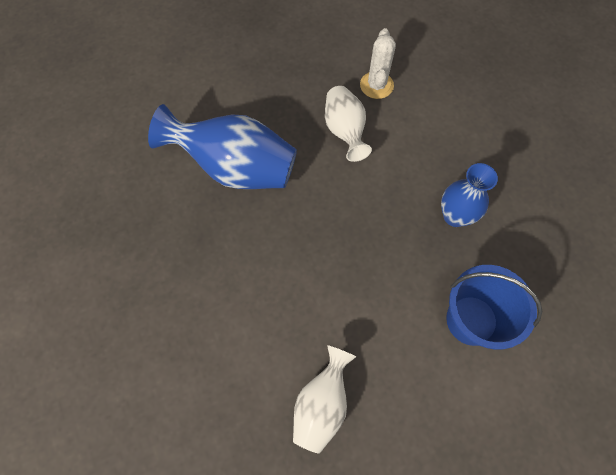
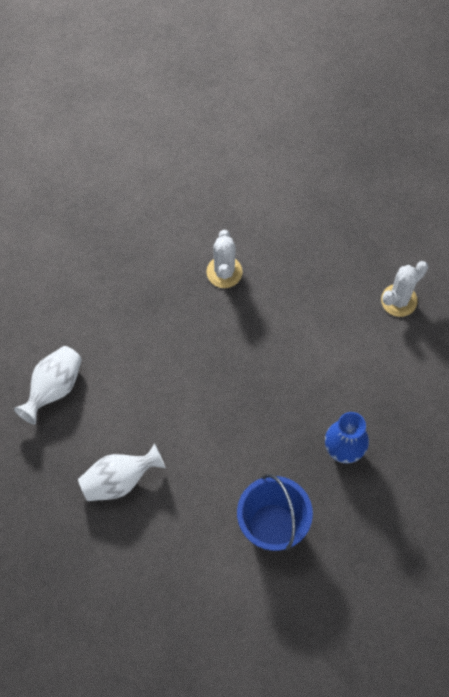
camera: 45 degrees right, 0 degrees up
blue vase [148,104,297,189] -> white cactus [206,230,243,288]
white vase [325,86,372,162] -> white vase moved to [14,346,82,424]

